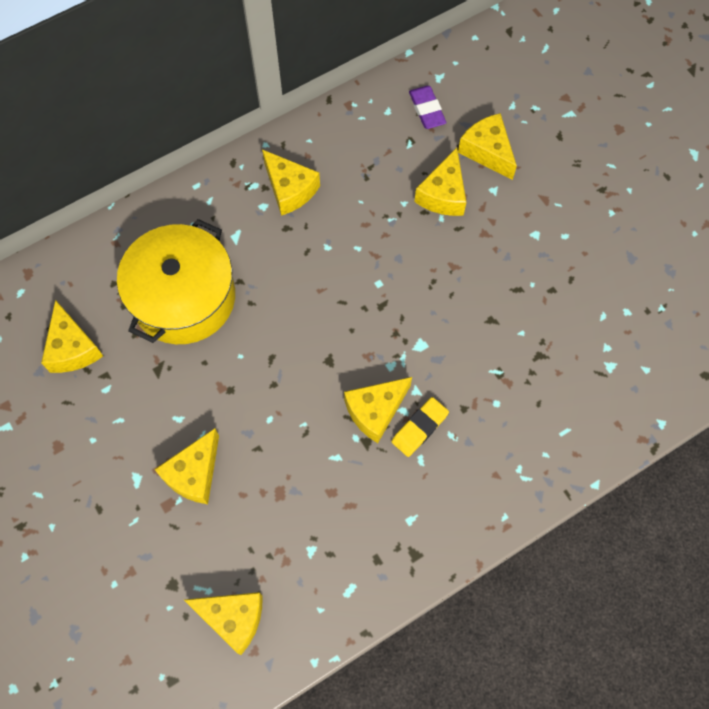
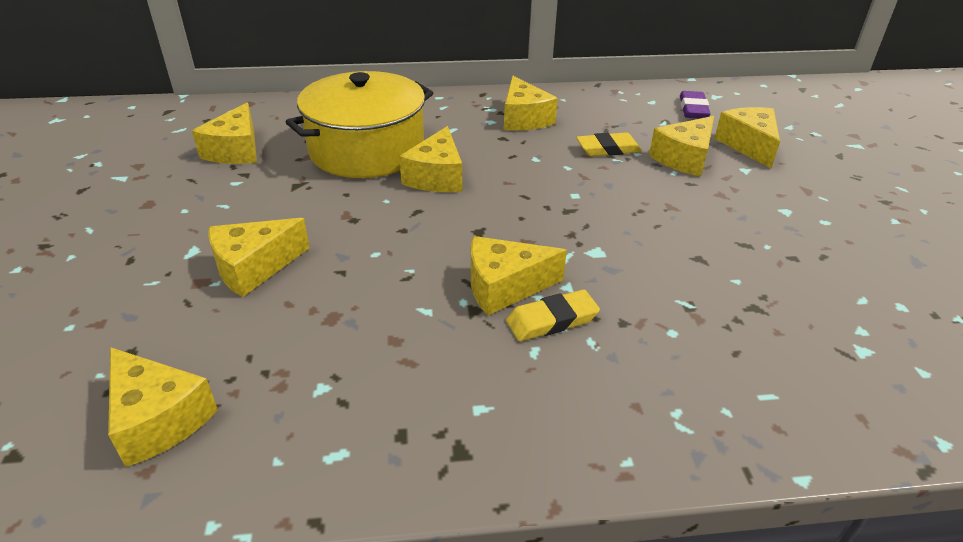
camera: 25 degrees right, 30 degrees down
none -> yellow cheese [399,126,462,192]
none -> yellow eraser [576,132,642,156]

